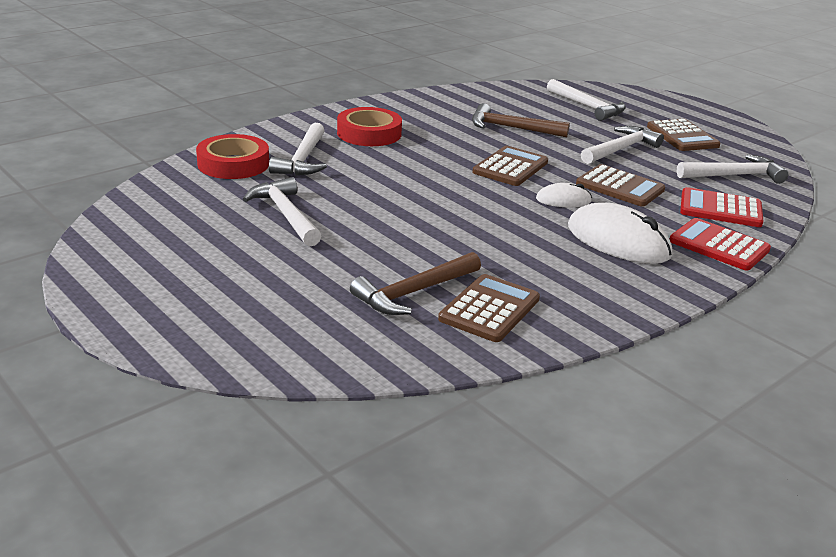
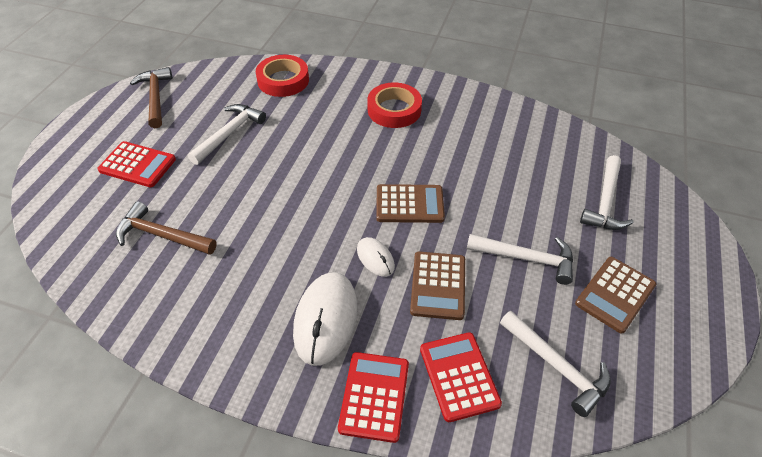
camera: 60 degrees right, 20 degrees up
white hammer [269,123,327,175] -> none
brown calculator [438,274,540,342] -> none
brown hammer [472,103,570,137] -> brown hammer moved to [130,67,172,128]
none -> red calculator [97,141,176,187]

